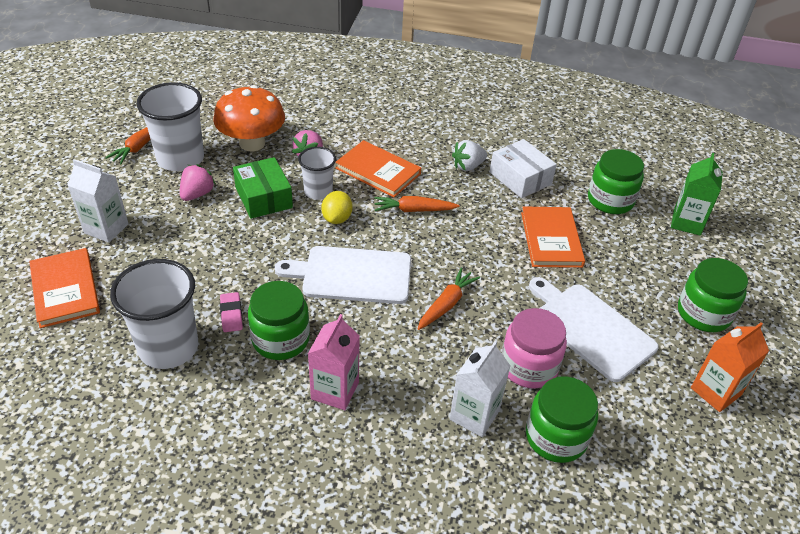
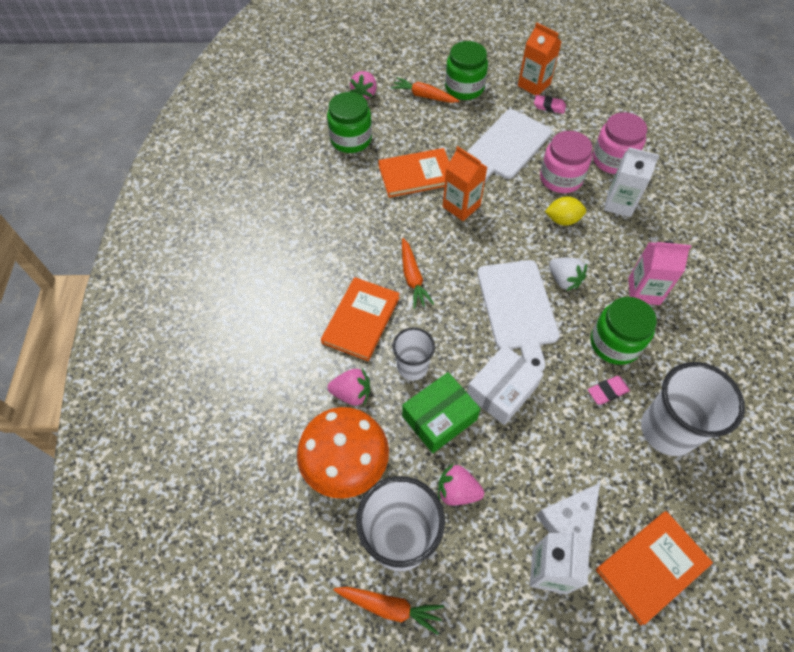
camera: 100 degrees left, 15 degrees up
yellow lemon [321,191,353,224] -> yellow lemon moved to [545,196,586,226]
orange carrot [417,267,480,330] -> orange carrot moved to [391,77,459,103]
white strawberry [452,140,487,171] -> white strawberry moved to [549,257,587,291]
white box [490,139,557,198] -> white box moved to [467,345,544,425]
green jar [526,376,598,463] -> pink jar [593,112,647,174]
green carton [671,153,723,236] -> pink strawberry [350,71,377,99]
none -> orange carton [442,146,487,221]
none -> pink eraser [534,95,566,114]
none -> white cheese [537,483,600,551]

